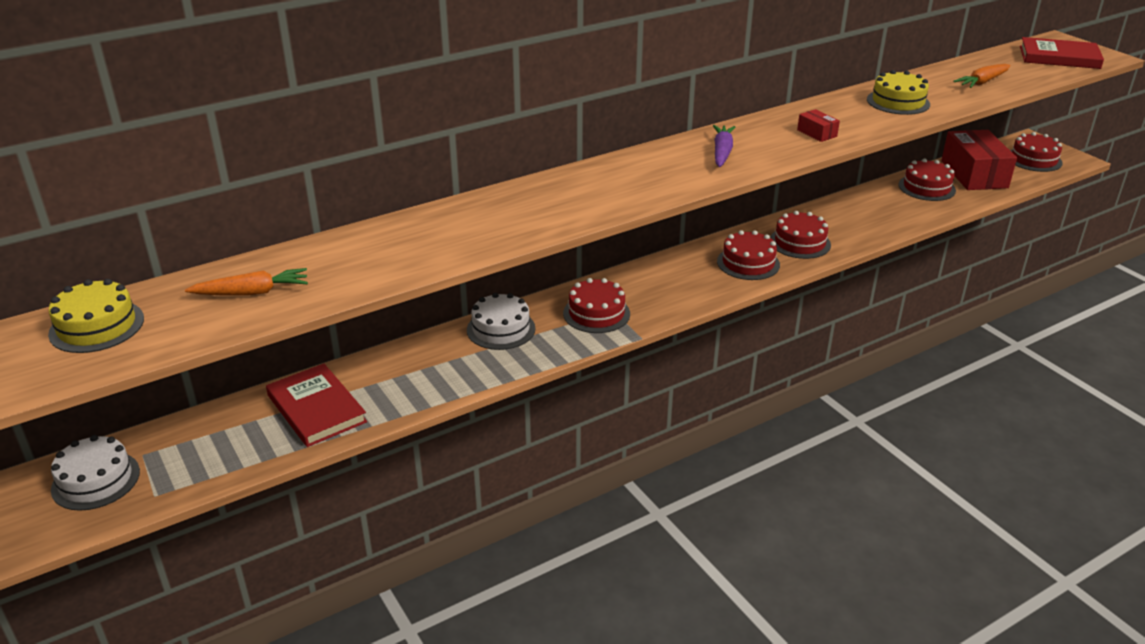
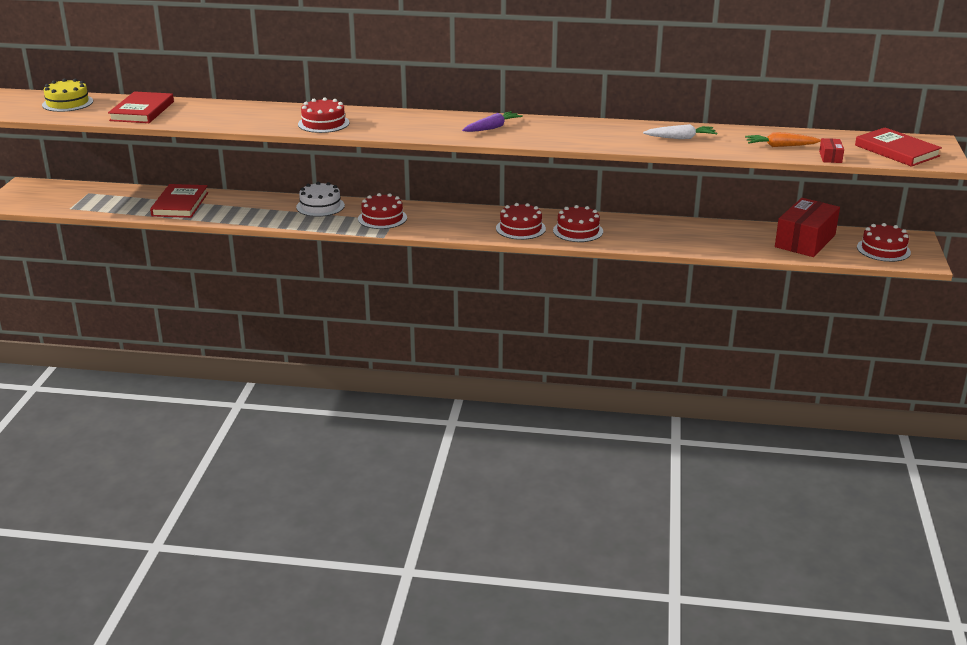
camera: 40 degrees right, 5 degrees down
white cake [51,435,140,511] -> none
orange carrot [185,268,308,296] -> red book [108,91,174,123]
red box [797,109,840,142] -> red box moved to [819,138,844,163]
yellow cake [867,70,930,115] -> white carrot [643,124,717,139]
red cake [898,159,956,201] -> red cake moved to [298,97,349,133]

